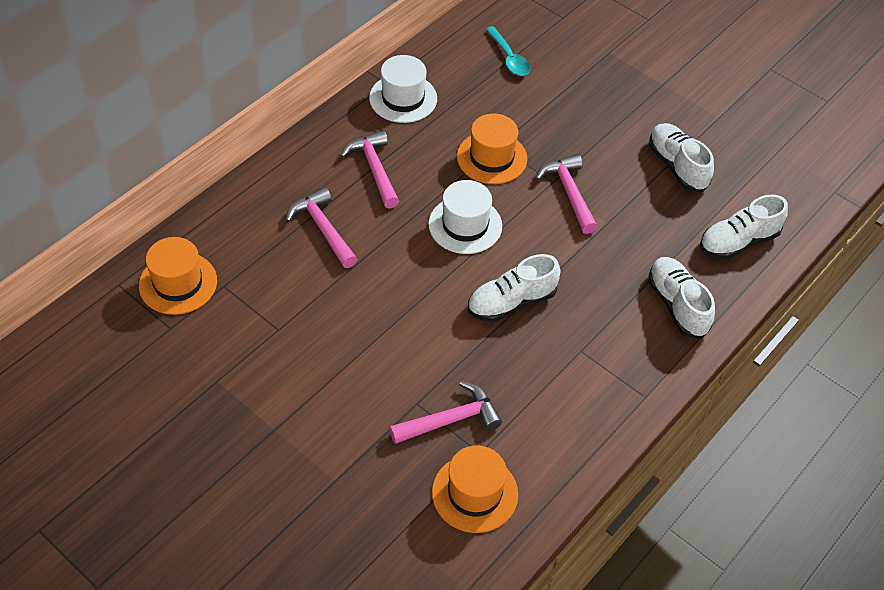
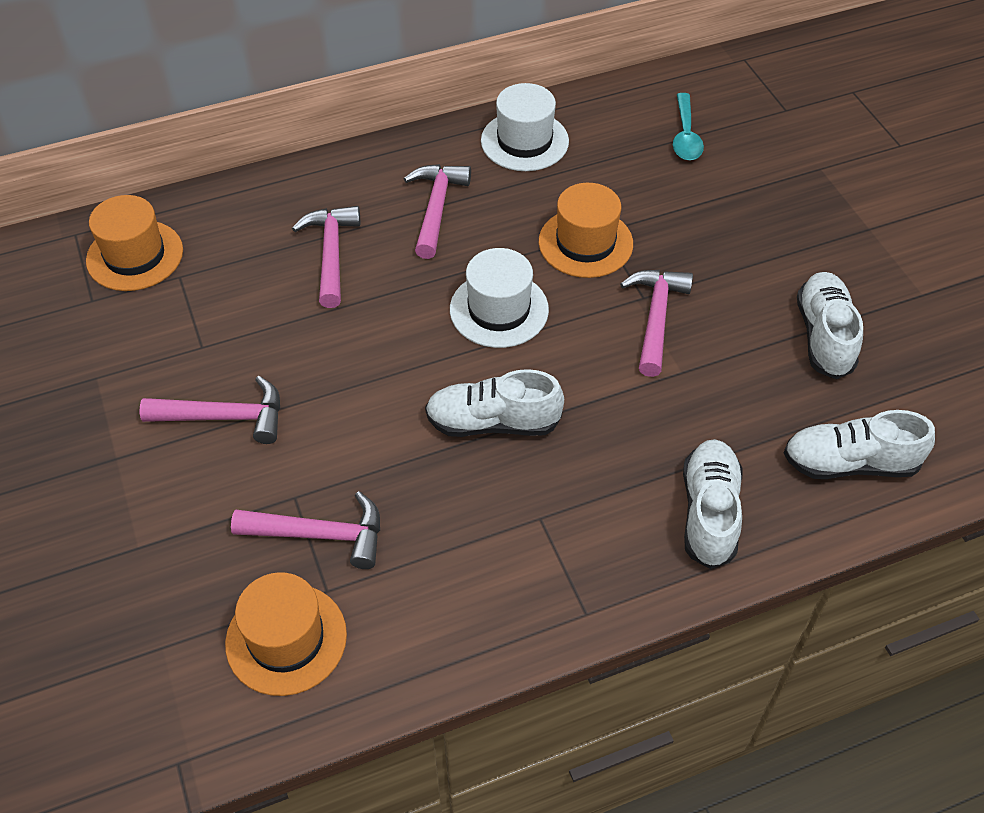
camera: 30 degrees right, 0 degrees up
none -> pink hammer [140,376,280,444]

